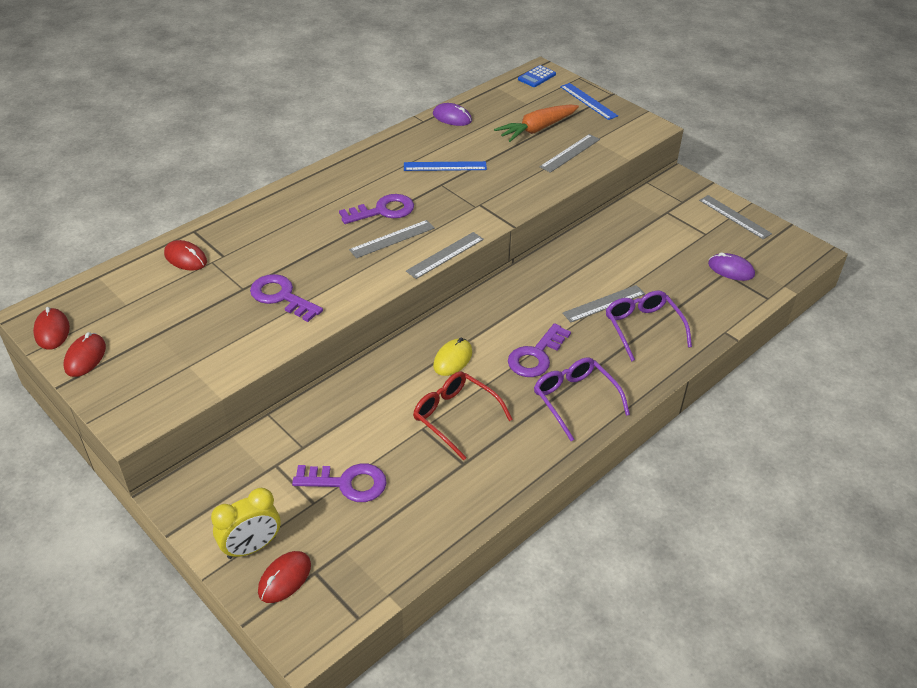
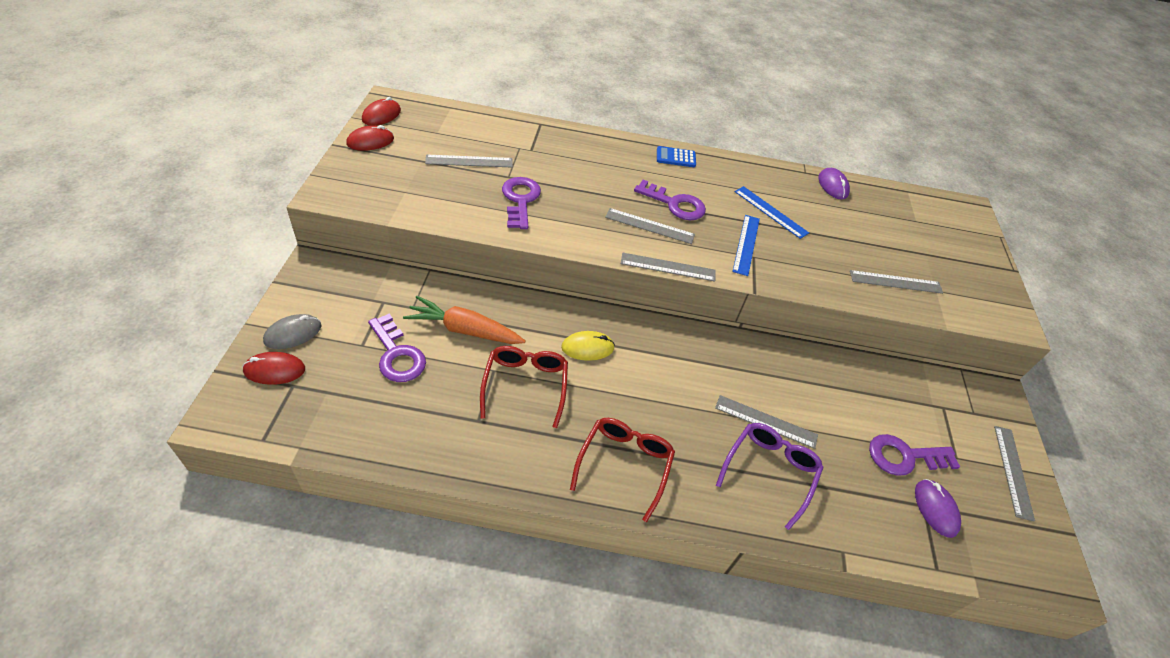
camera: 45 degrees right, 5 degrees up
red mouse [164,240,207,271] -> none
yellow clock [211,488,281,559] -> grey mouse [263,314,321,349]
orange carrot [494,105,579,142] -> orange carrot moved to [403,296,526,344]
purple key [508,323,571,377] -> purple key moved to [869,434,960,476]
blue calculator [518,65,556,87] -> blue calculator moved to [657,146,696,167]
purple glasses [534,357,630,441] -> red glasses [570,418,675,522]
blue ruler [560,83,618,120] -> blue ruler moved to [732,215,760,276]
none -> grey ruler [425,155,513,168]

